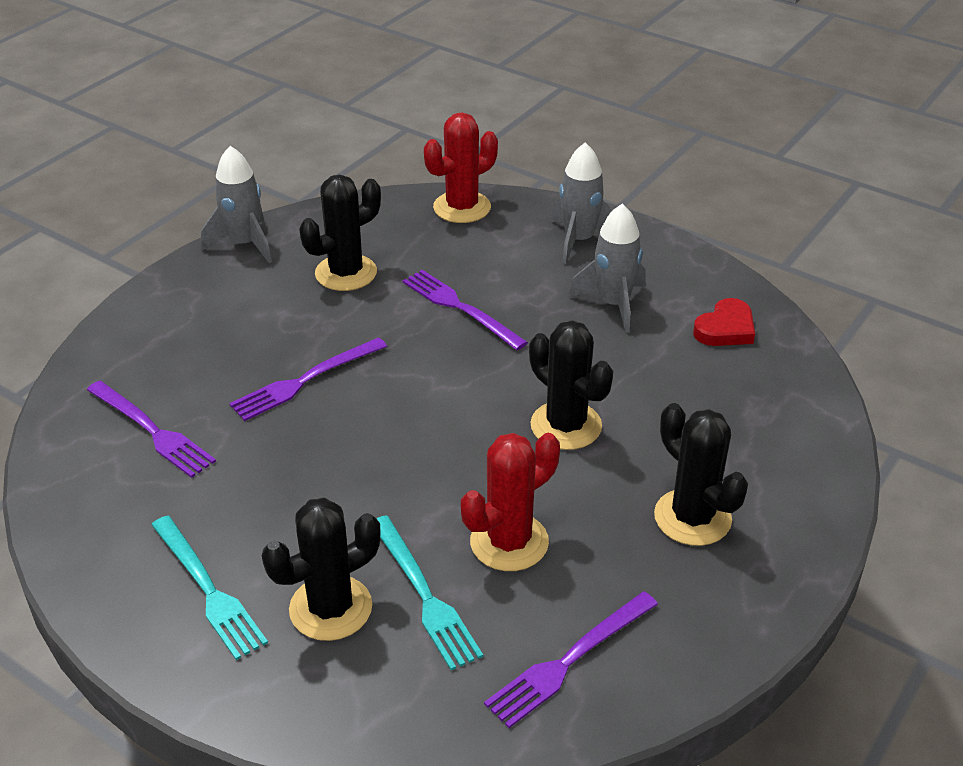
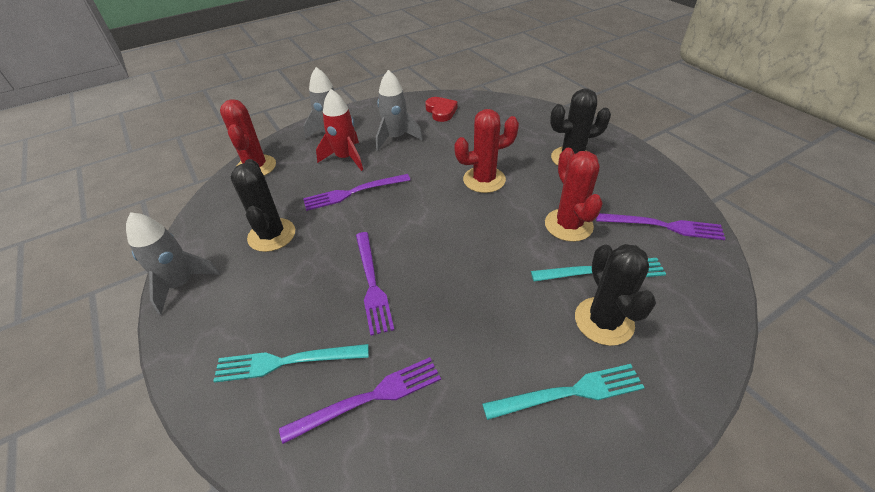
camera: 65 degrees left, 5 degrees up
purple fork [484,591,658,728] -> purple fork turned 60 degrees counterclockwise [596,213,725,240]
black cactus [529,320,613,450] -> red cactus [454,109,519,193]
none -> turquoise fork [213,344,369,383]
none -> red rocket [316,89,363,171]

